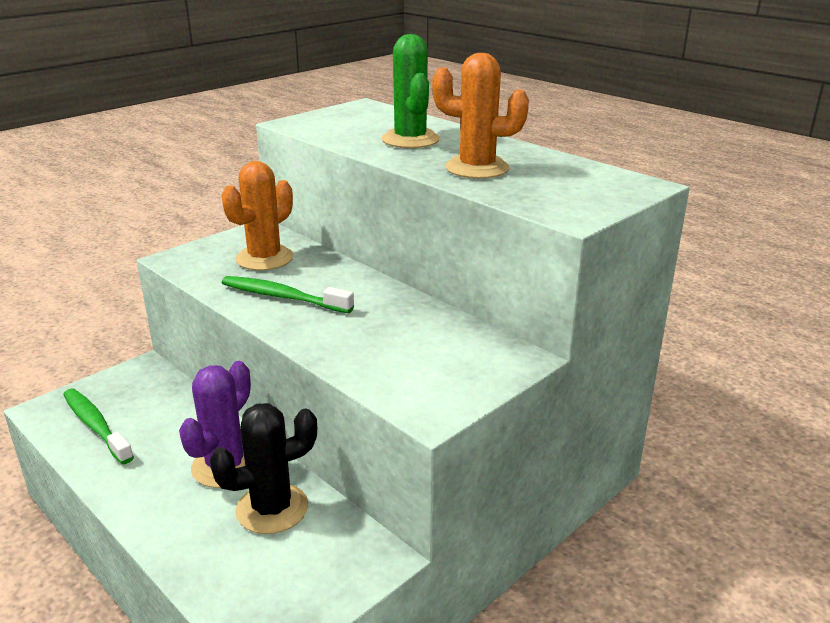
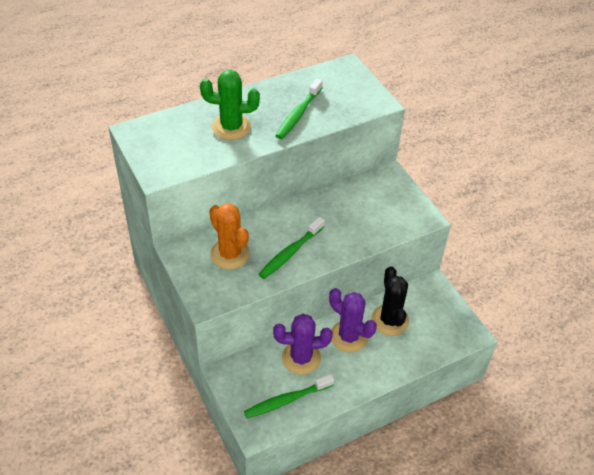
camera: 75 degrees left, 20 degrees up
orange cactus [432,53,529,179] -> green toothbrush [276,78,323,139]
none -> purple cactus [273,314,333,375]

